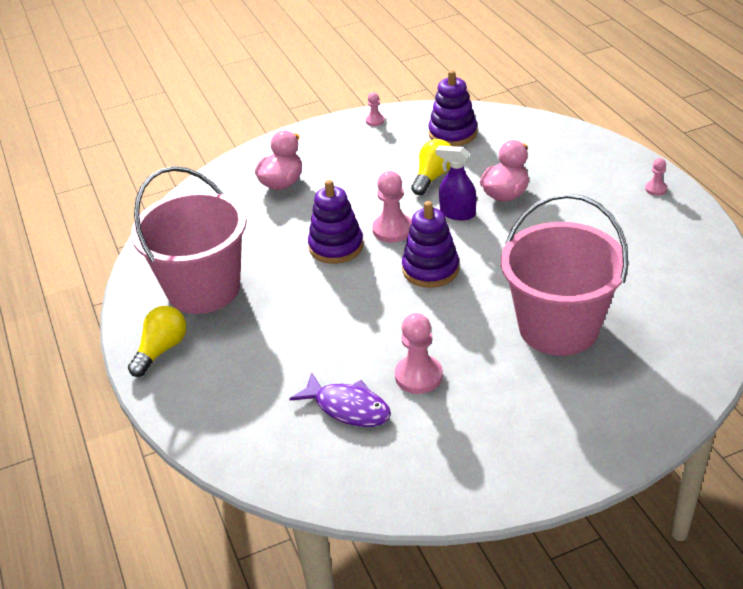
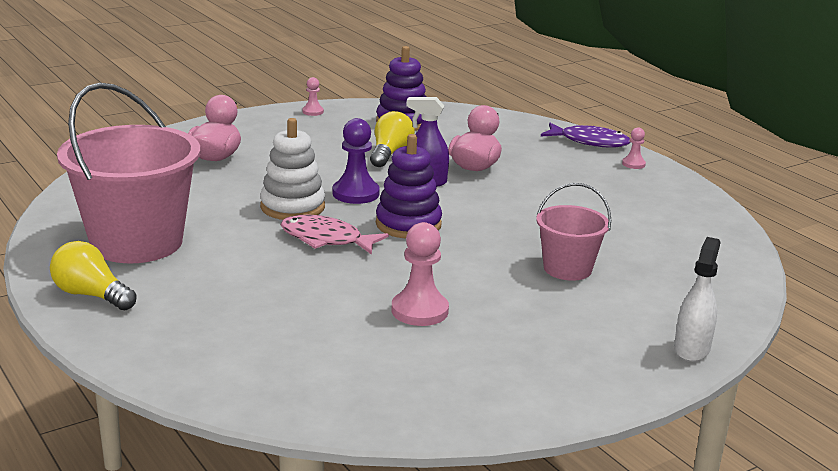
camera: 15 degrees left, 15 degrees down
yellow light bulb [128,306,186,377] -> yellow light bulb turned 75 degrees counterclockwise [50,241,137,310]
purple fish [290,372,391,427] -> purple fish moved to [541,123,630,148]
purple stacking toy [308,180,364,264] -> white stacking toy [260,118,325,220]
pink pawn [372,171,412,243] -> purple pawn [332,118,380,204]
pink bucket [501,193,628,356] -> pink bucket [536,183,611,281], size x0.53
none -> pink fish [280,215,389,255]
none -> white spray bottle [674,237,720,362]

